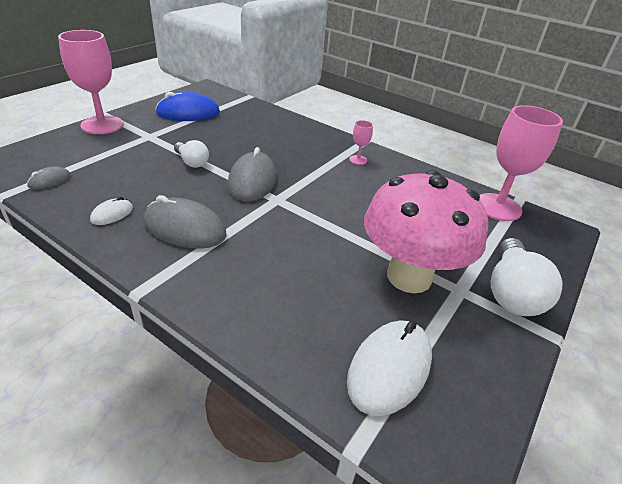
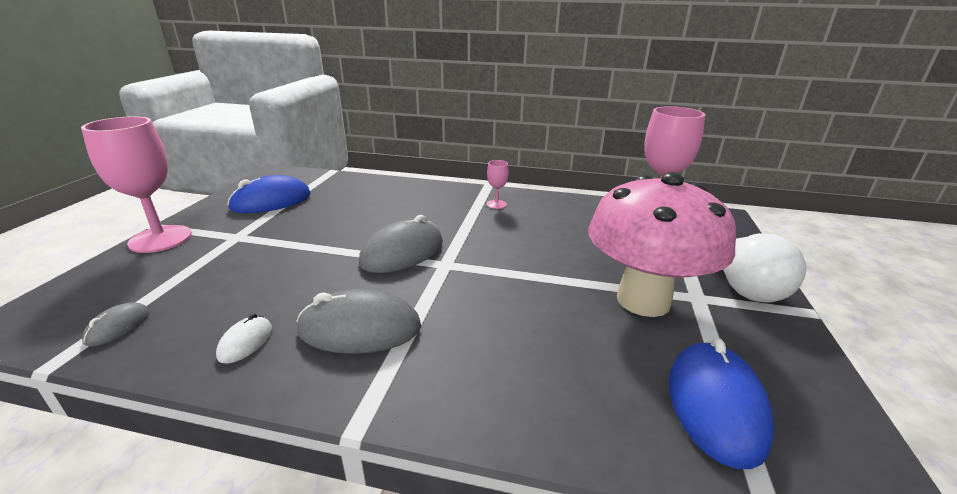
camera: 20 degrees left, 10 degrees down
white light bulb [174,140,209,168] -> none
grey mouse [228,147,277,202] -> grey mouse turned 60 degrees clockwise [359,215,443,273]
white mouse [347,321,432,416] -> blue mouse [669,338,775,469]

